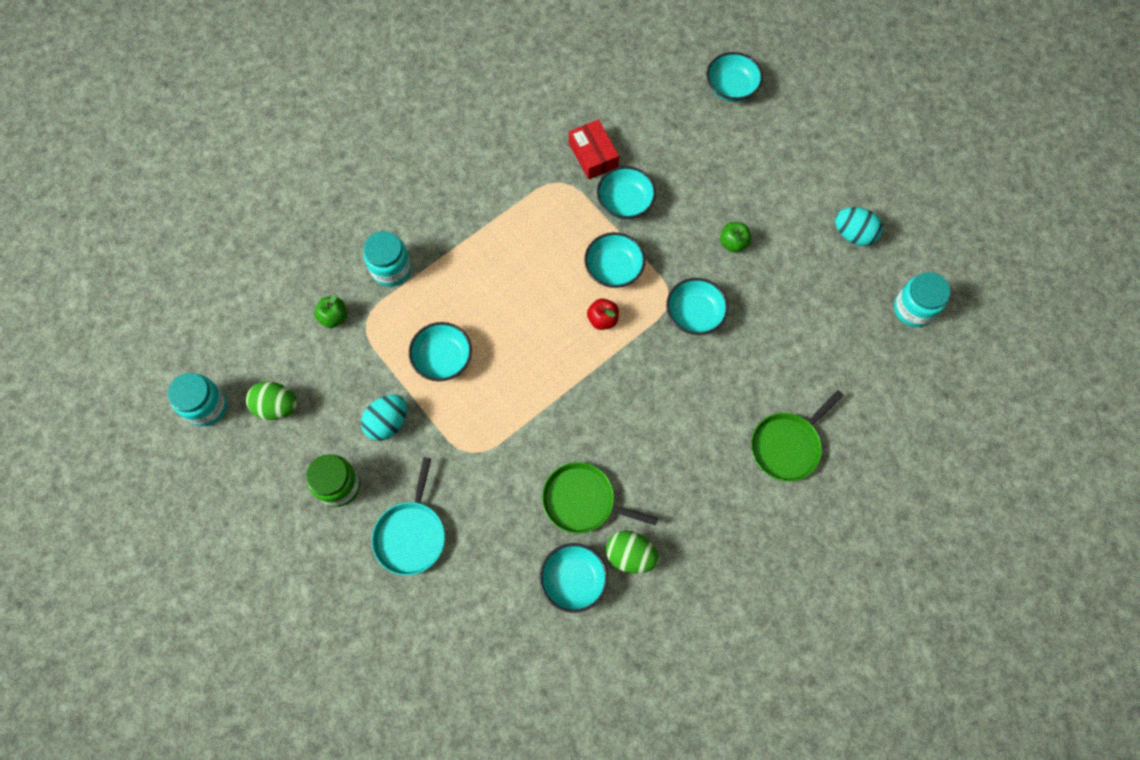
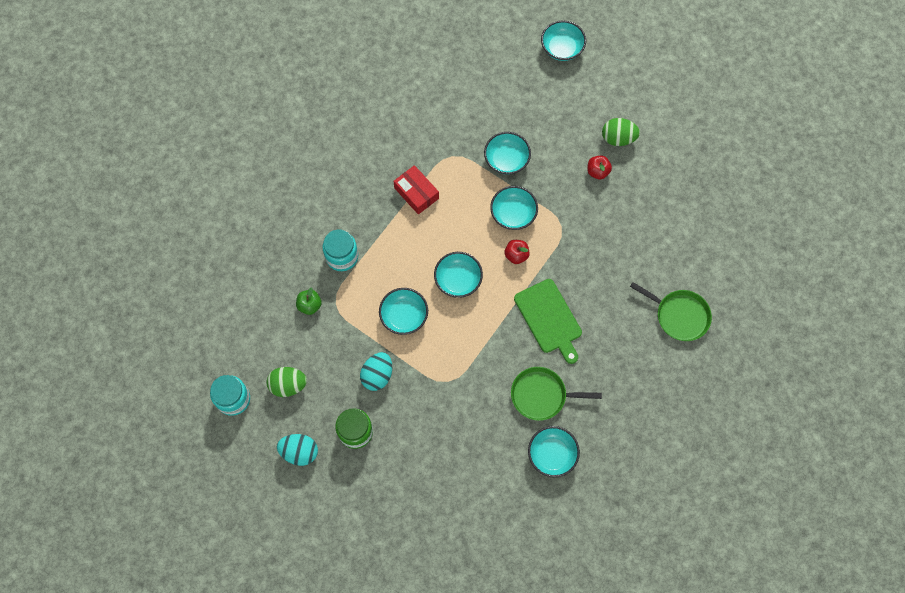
camera: 15 degrees left, 0 degrees up
turquoise pan [372,457,445,576] -> none
red box [569,120,619,179] -> red box moved to [393,165,439,214]
green egg [606,530,659,574] -> green egg moved to [602,118,640,146]
turquoise bowl [666,278,729,335] -> turquoise bowl moved to [434,252,483,298]
green apple [720,222,752,253] -> red apple [587,156,612,179]
green pan [751,390,844,482] -> green pan turned 90 degrees counterclockwise [630,282,712,341]
turquoise egg [835,207,883,246] -> turquoise egg moved to [277,434,318,466]
turquoise jar [894,272,950,327] -> none
none -> green cutting board [514,279,582,364]

